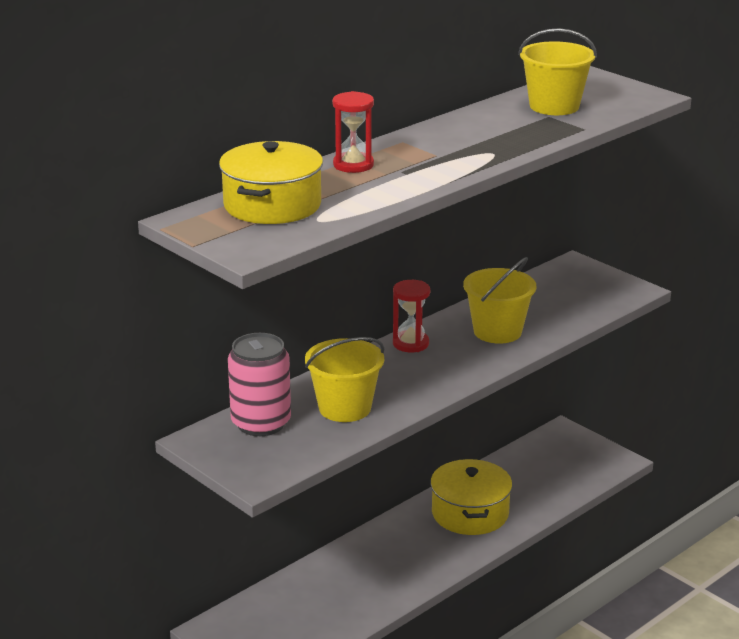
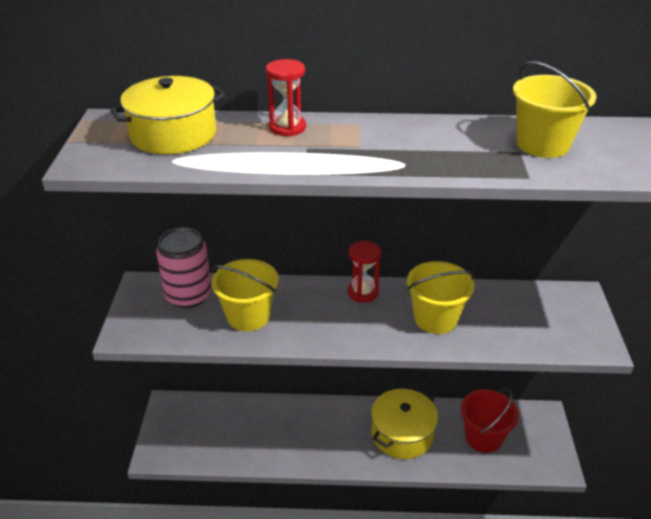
camera: 45 degrees right, 10 degrees up
none -> red bucket [461,389,519,453]

